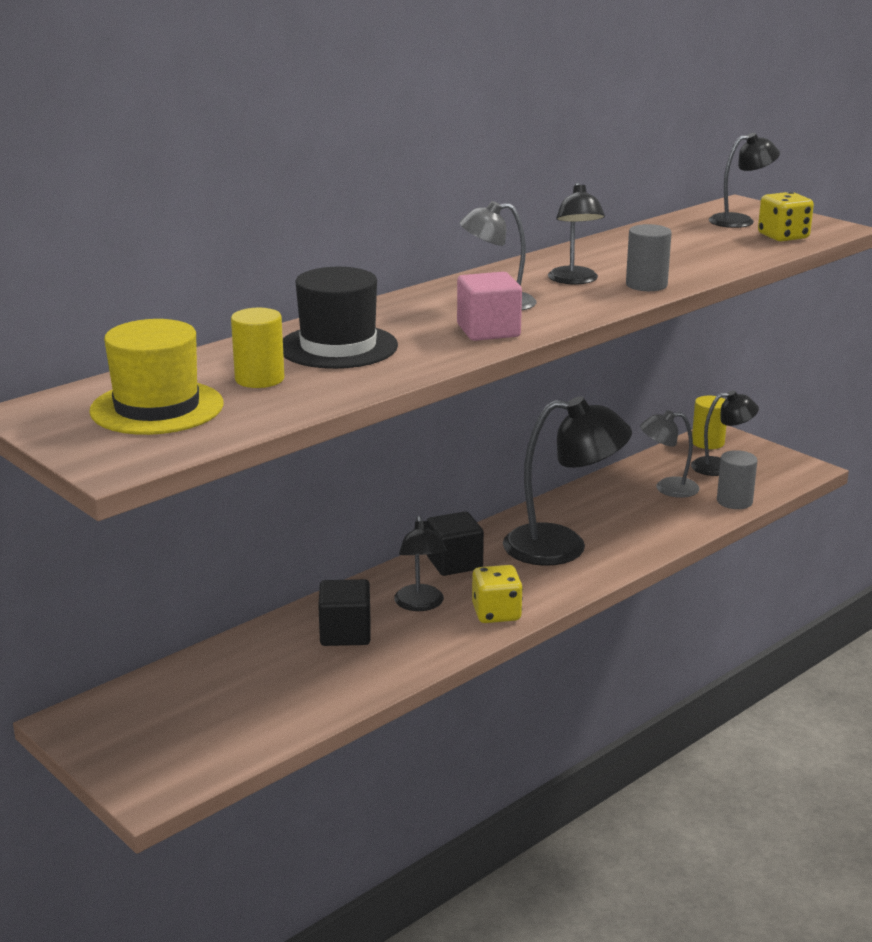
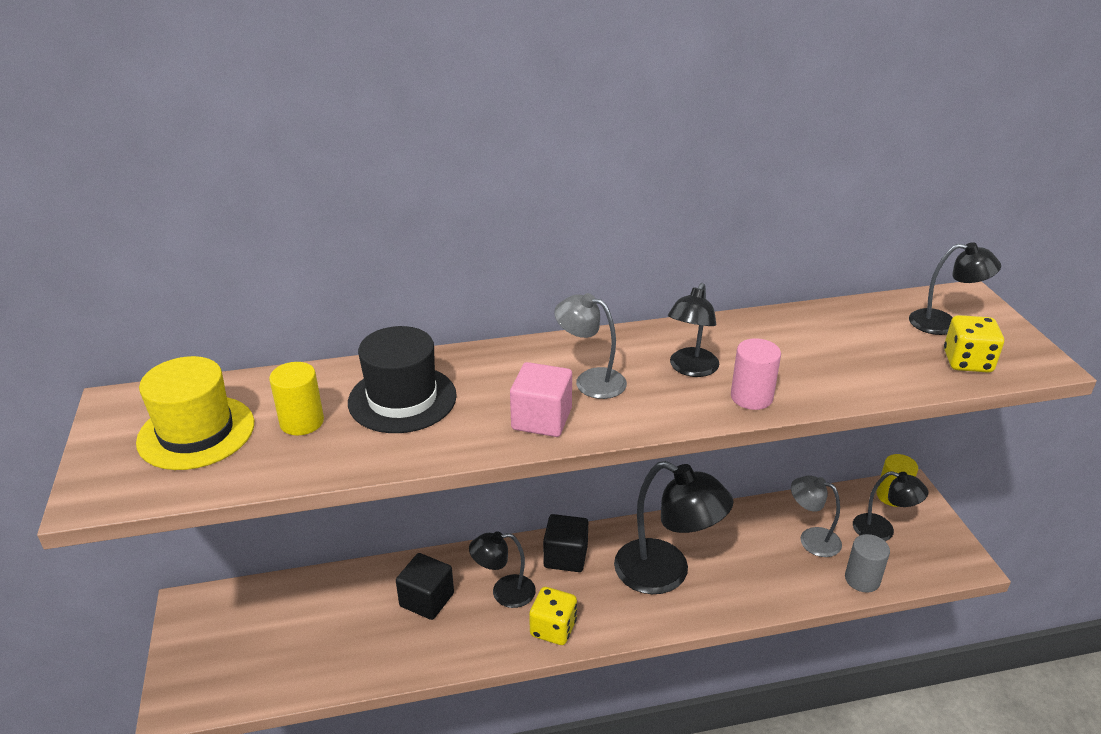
camera: 30 degrees right, 10 degrees up
black lamp [394,516,447,611] -> black lamp turned 60 degrees clockwise [469,531,536,608]
grey cylinder [626,224,672,291] -> pink cylinder [731,338,781,410]

